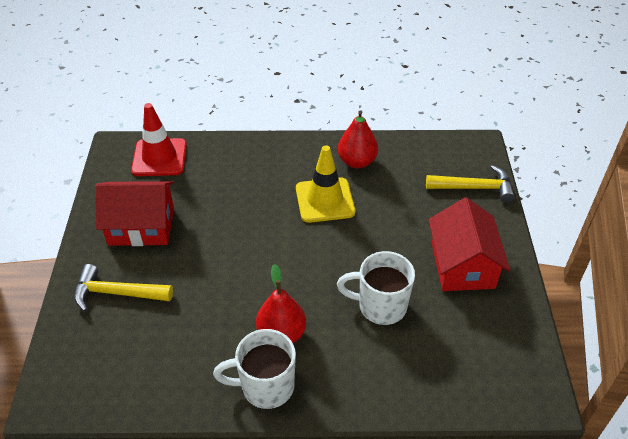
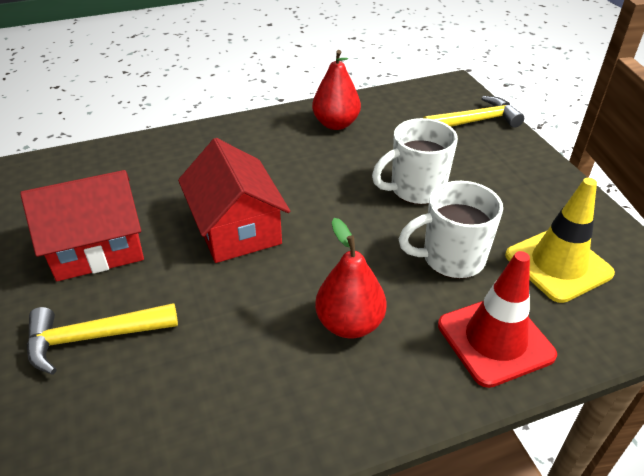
camera: 20 degrees left, 5 degrees down
red traffic cone [131,103,187,176] -> red traffic cone moved to [438,251,557,388]
white mug [213,329,296,409] -> white mug moved to [372,118,458,205]
yellow traffic cone [296,145,355,223] -> yellow traffic cone moved to [505,178,615,303]
red house [429,197,510,291] -> red house moved to [178,138,290,263]

